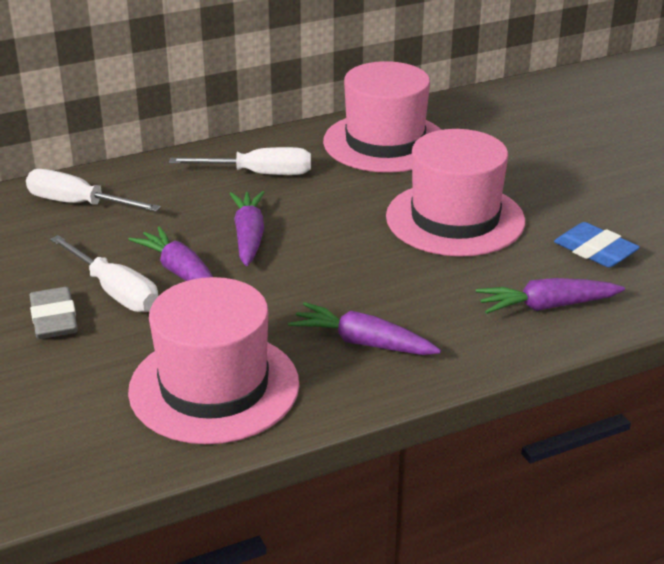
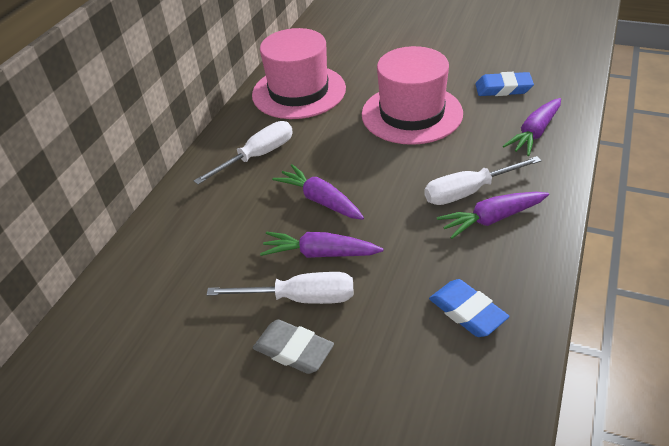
camera: 40 degrees left, 10 degrees up
white screwdriver [26,169,161,212] -> white screwdriver moved to [424,156,542,205]
pink hat [128,277,299,444] -> blue eraser [429,279,509,337]

